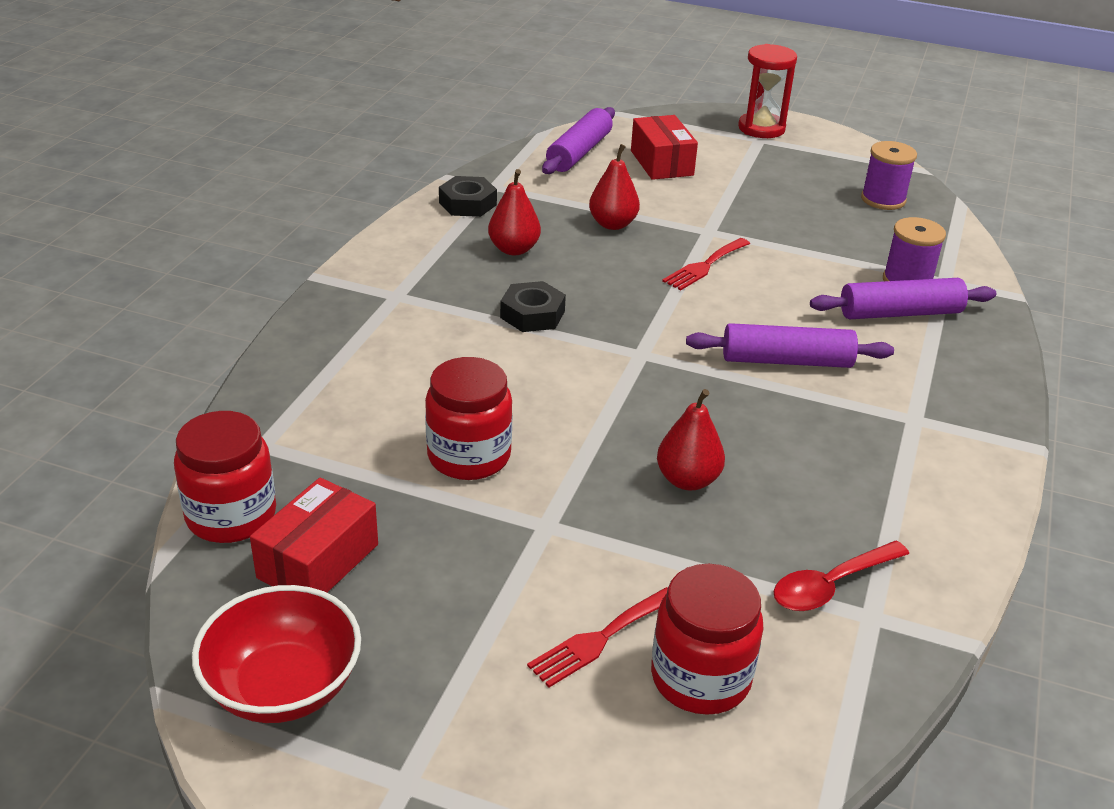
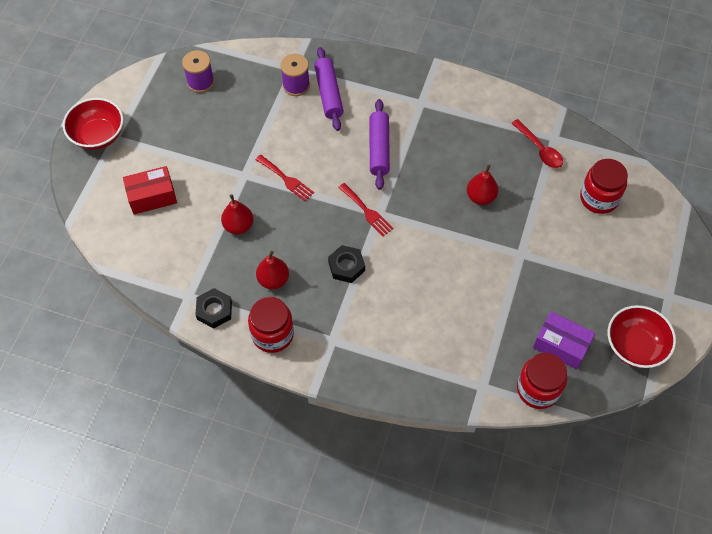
camera: 90 degrees left, 25 degrees up
red box [250,477,378,593] -> purple box [533,311,595,370]
red jar [425,357,512,480] -> red jar moved to [248,297,294,353]
red fork [527,587,668,687] -> red fork moved to [338,183,394,236]
purple rolling pin [542,107,615,174] -> none
red hourglass [738,44,797,138] -> red bowl [63,98,123,150]

